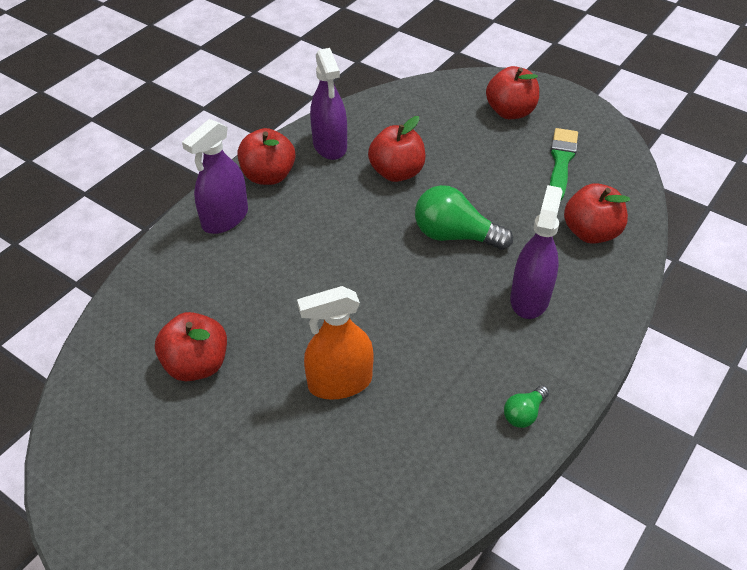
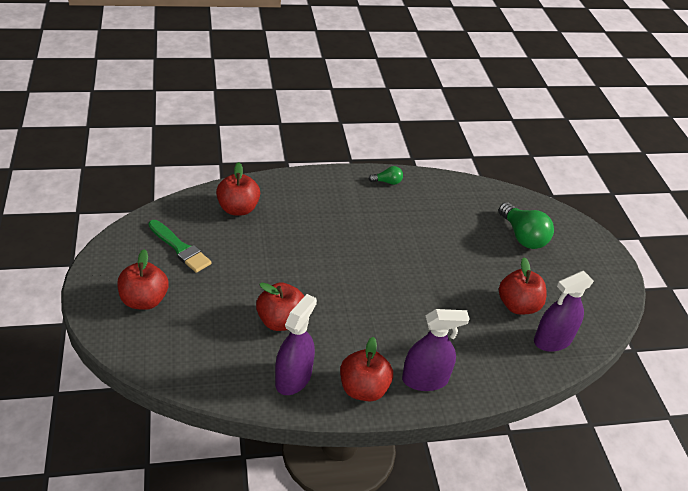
camera: 140 degrees left, 5 degrees down
orange spray bottle [297,286,374,400] -> none
green light bulb [415,185,513,250] -> green light bulb moved to [499,202,554,249]
purple spray bottle [510,185,563,319] -> purple spray bottle moved to [534,271,594,352]
green brush [550,128,578,200] -> green brush turned 105 degrees counterclockwise [149,220,212,273]

